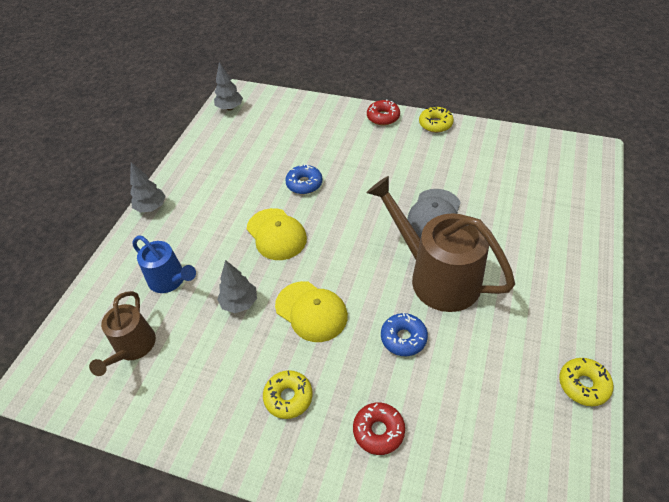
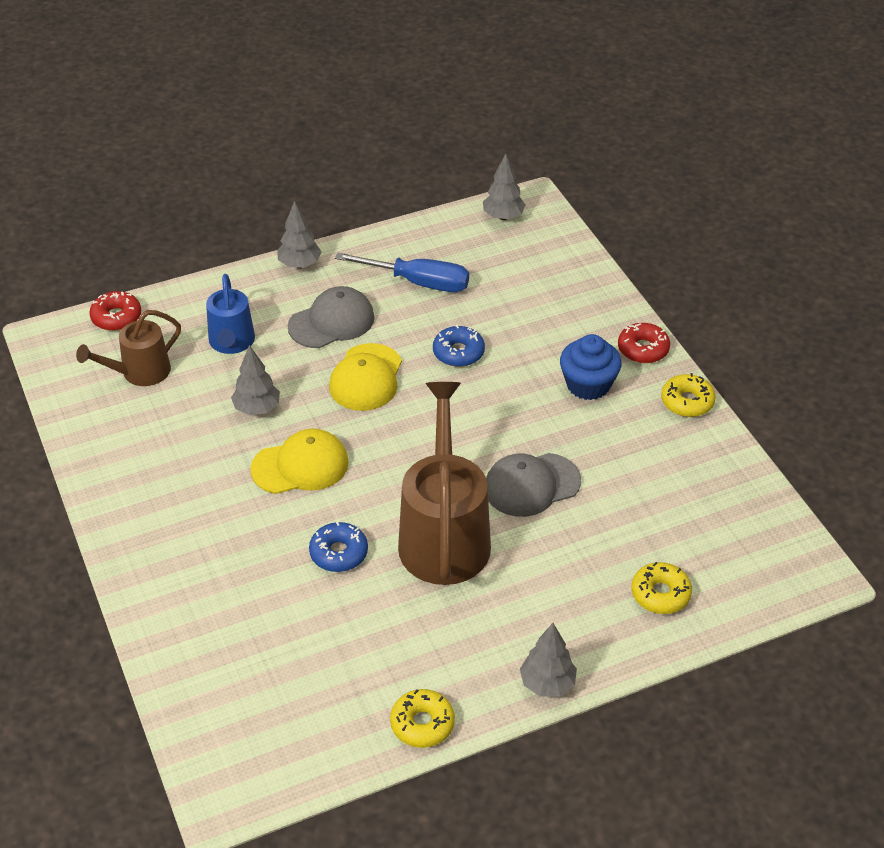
camera: 45 degrees right, 5 degrees down
yellow donut [263,370,313,419] -> yellow donut moved to [631,562,692,614]
yellow cap [275,281,348,342] -> yellow cap turned 105 degrees counterclockwise [250,429,349,494]
red donut [353,402,405,455] -> red donut moved to [89,291,141,331]
none -> grey cap [288,286,375,348]
none -> blue screwdriver [335,252,469,292]
none -> grey tree [520,623,577,697]
none -> blue cupcake [560,334,622,400]

